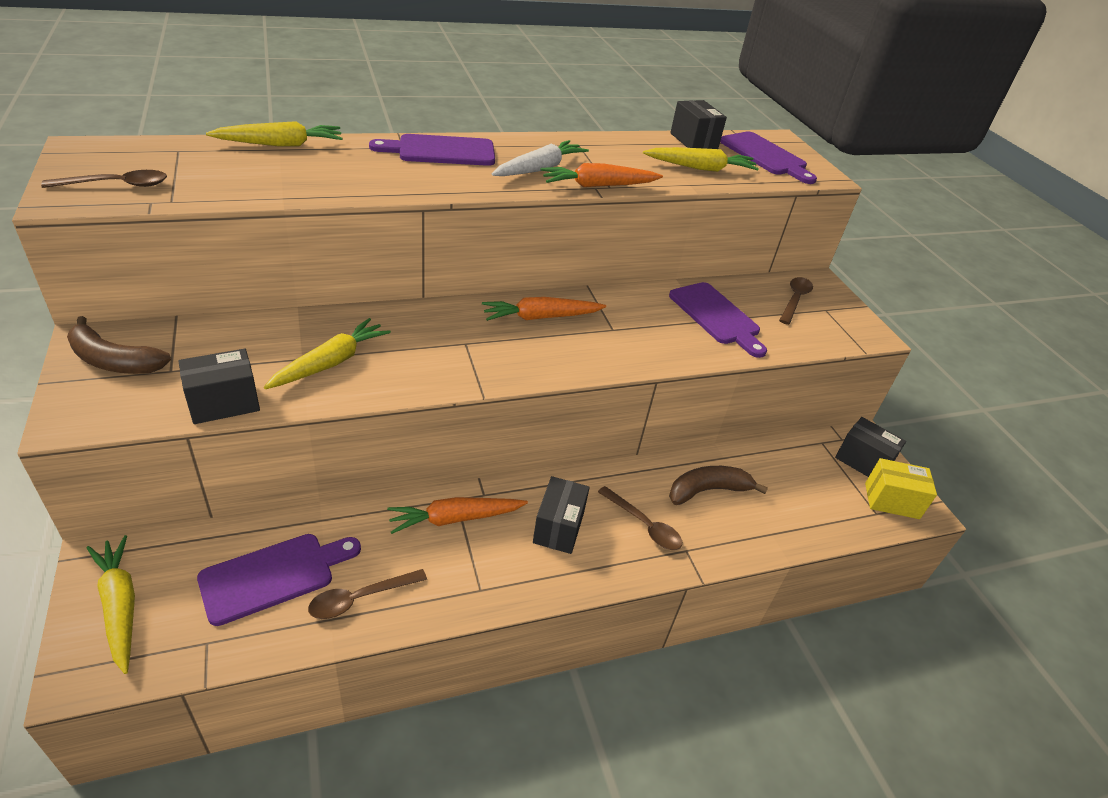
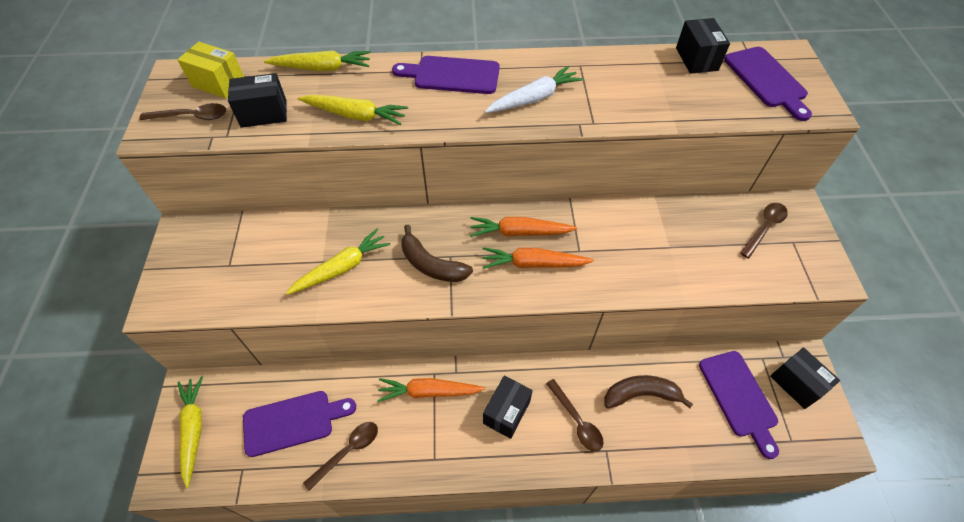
camera: 20 degrees right, 15 degrees up
brown banana [67,316,171,374] -> brown banana moved to [401,224,473,282]
black box [178,349,260,424] -> black box moved to [228,73,287,128]
brown spoon [308,569,427,619] -> brown spoon turned 150 degrees clockwise [303,422,378,491]
orange carrot [540,163,663,187] -> orange carrot moved to [482,247,594,269]
yellow carrot [643,147,759,172] -> yellow carrot moved to [298,95,408,125]
purple cutting board [669,282,767,358] -> purple cutting board moved to [699,351,779,459]
yellow box [865,458,937,519] -> yellow box moved to [177,42,244,98]

